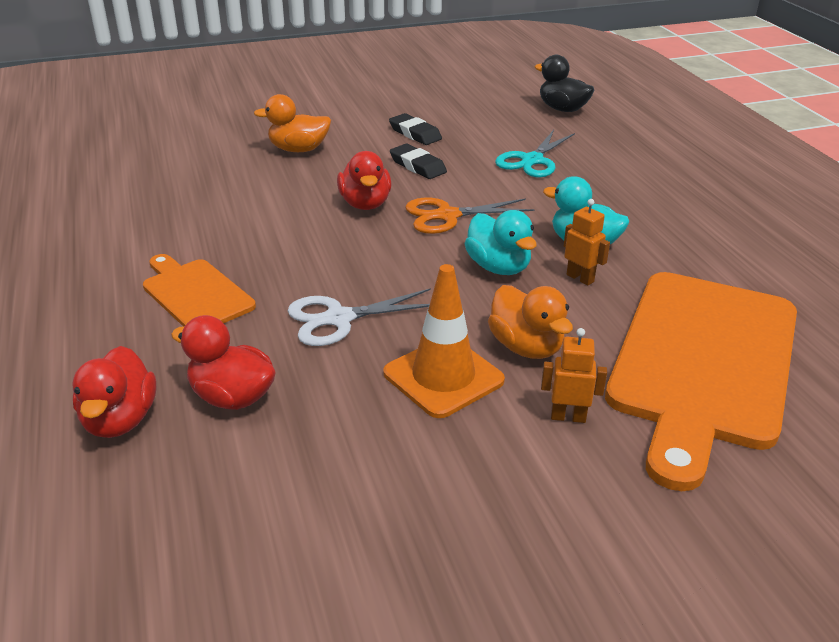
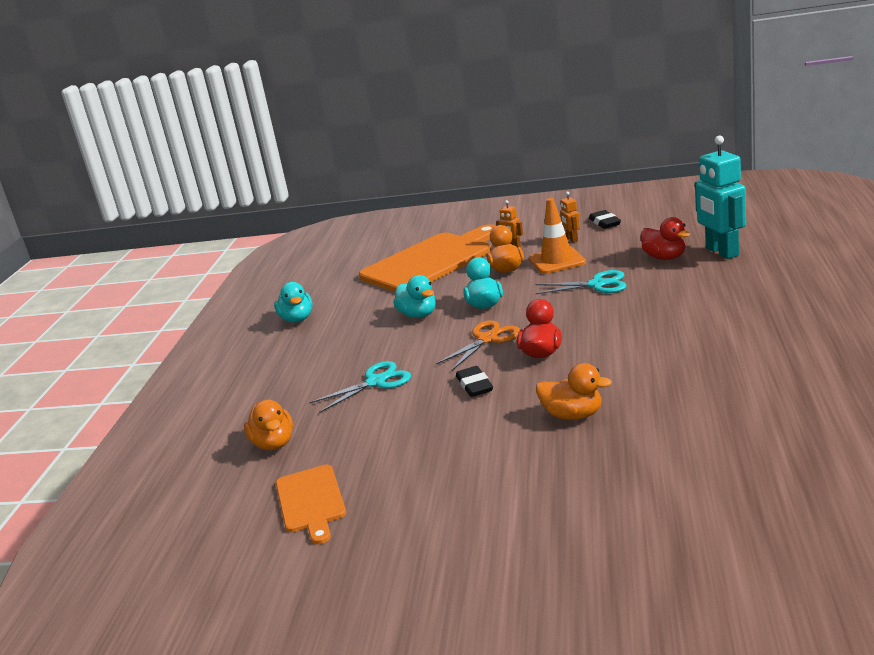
camera: 150 degrees left, 10 degrees down
red duck [72,346,156,438] -> turquoise robot [695,136,746,259]
orange cutting board [143,254,256,326] -> orange cutting board moved to [276,465,346,544]
white scissors [287,288,431,346] -> turquoise scissors [536,270,626,294]
black eraser [389,113,442,145] -> black eraser moved to [589,210,621,229]
orange scissors [405,198,535,234] -> orange scissors turned 60 degrees counterclockwise [436,320,521,370]
black duck [535,55,594,112] -> orange duck [244,400,293,450]
orange robot [564,199,610,286] -> orange robot moved to [560,192,580,242]
none -> turquoise duck [274,282,313,323]

